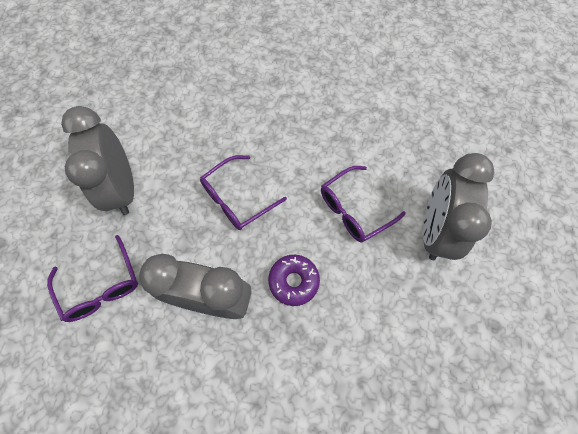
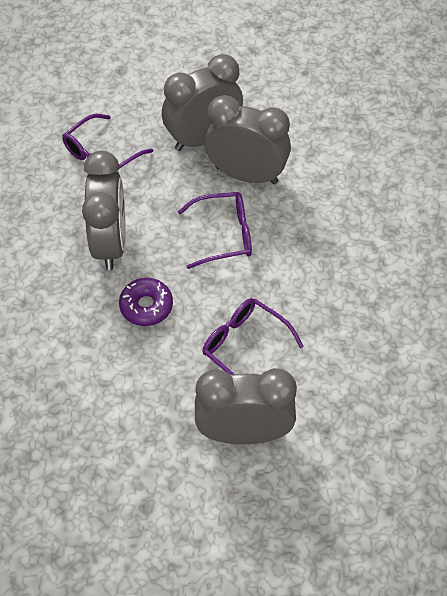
camera: 75 degrees right, 10 degrees down
purple glasses [200,155,287,230] -> purple glasses turned 135 degrees clockwise [178,192,252,269]
none -> grey clock [204,95,291,184]

